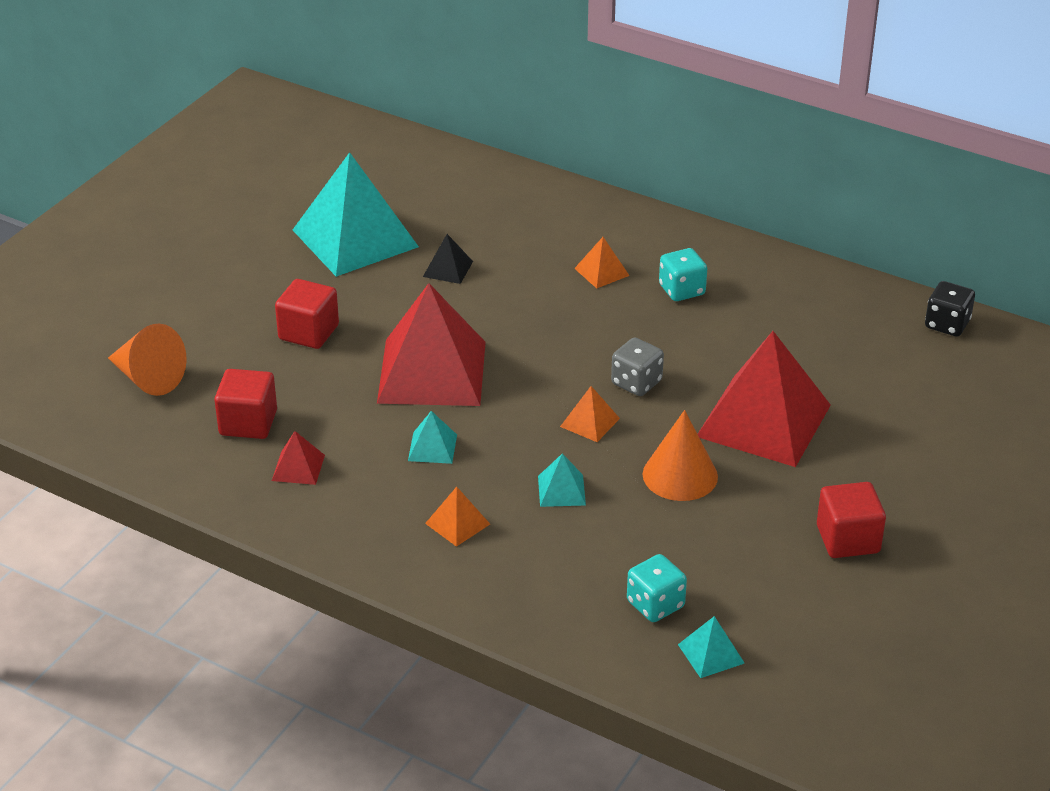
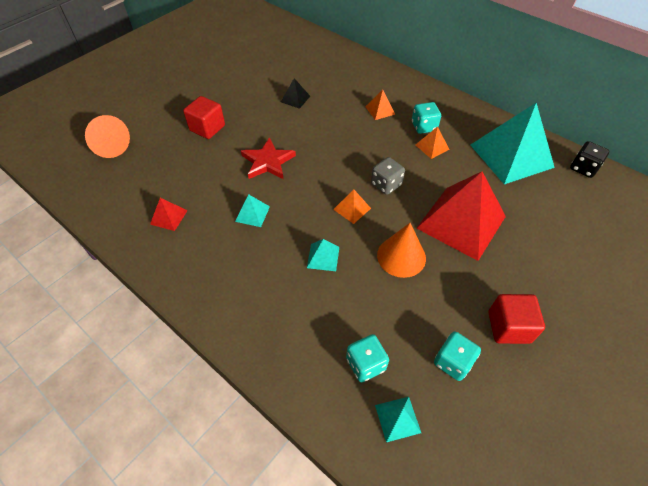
camera: 10 degrees right, 15 degrees up
red cube [214,369,277,439] -> none
turquoise pyramid [293,152,419,277] -> turquoise pyramid moved to [471,103,555,184]
red pyramid [377,283,486,406] -> red star [241,137,296,179]
orange pyramid [425,487,490,547] -> orange pyramid moved to [416,126,449,159]
none -> turquoise dice [434,331,481,381]

